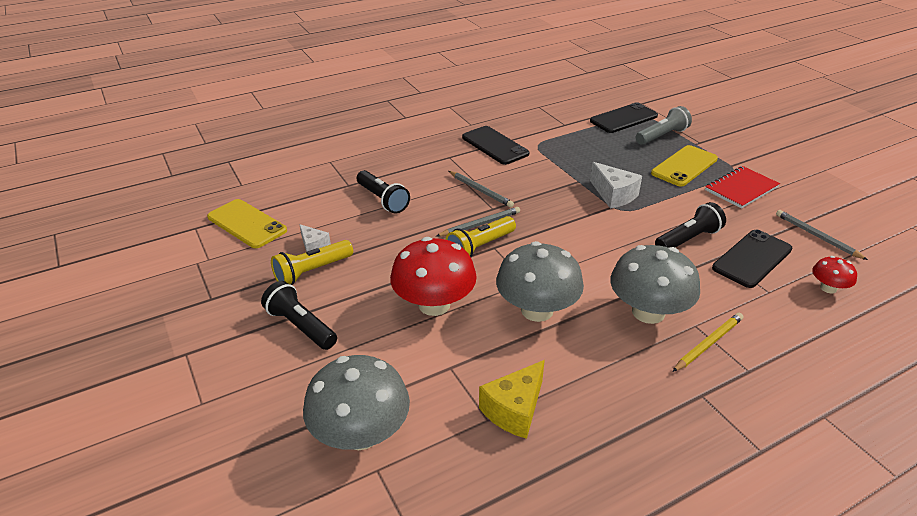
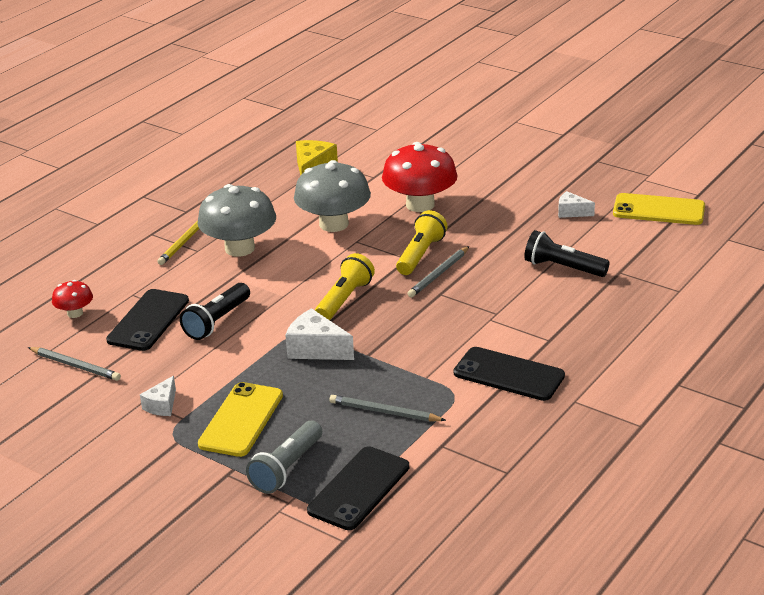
camera: 155 degrees right, 5 degrees down
black flashlight [261,281,337,350] -> none
yellow flashlight [271,240,353,285] -> yellow flashlight moved to [315,253,375,320]
grey mushroom [303,355,410,450] -> none
grey pencil [449,171,514,208] -> grey pencil moved to [329,395,446,421]
red notebook [705,166,780,209] -> white cheese [140,376,176,416]

